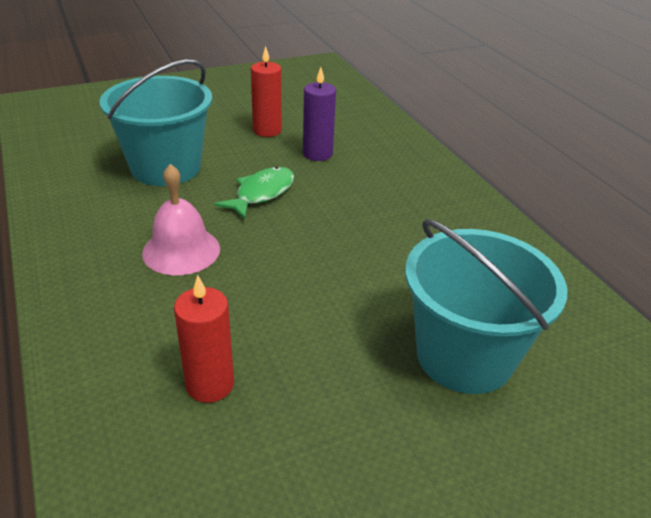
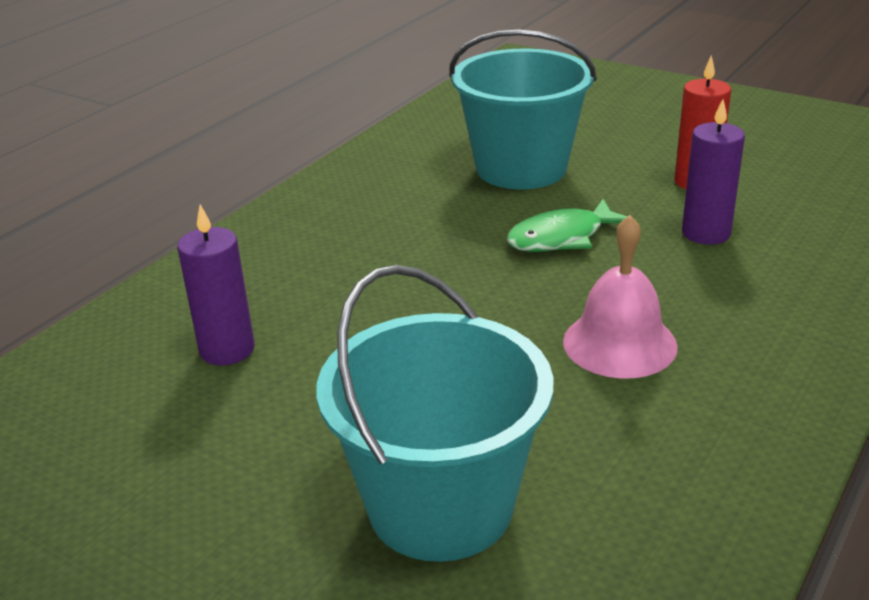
camera: 60 degrees right, 5 degrees down
pink bell [142,164,220,275] -> pink bell moved to [563,215,678,379]
red candle [174,275,234,403] -> purple candle [177,205,254,366]
green fish [214,166,294,219] -> green fish turned 150 degrees clockwise [507,199,635,252]

